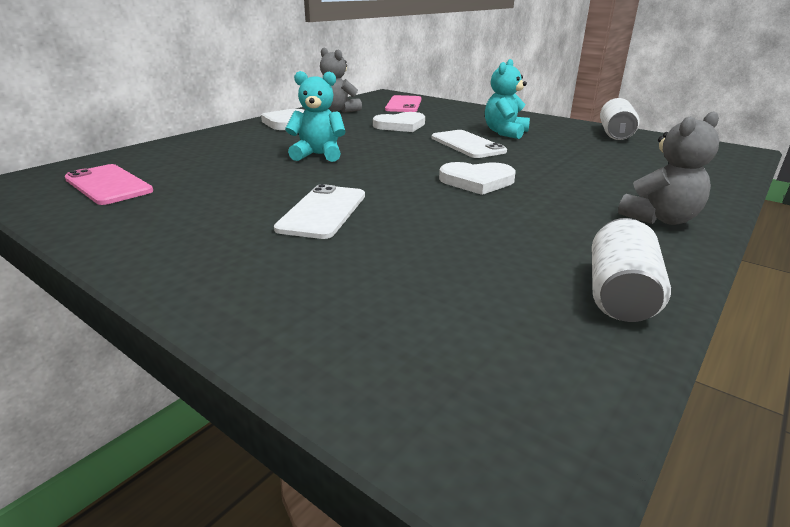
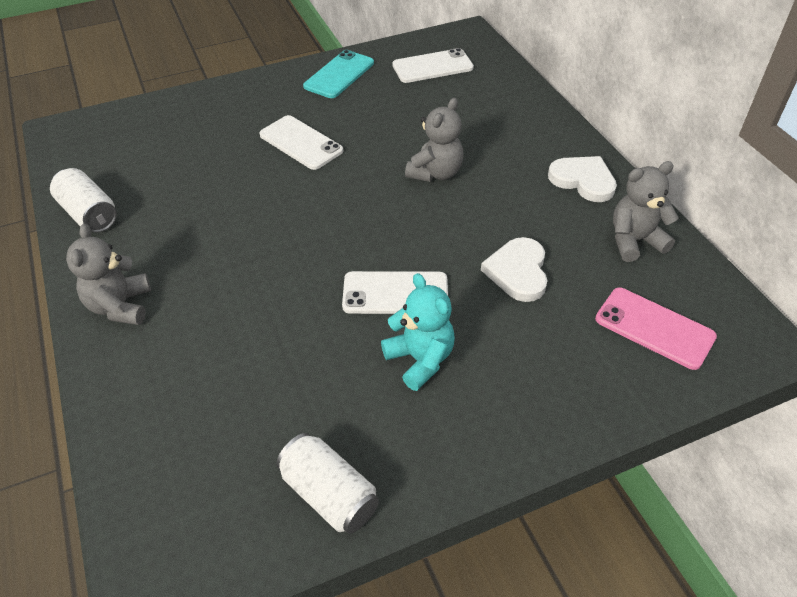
camera: 120 degrees right, 20 degrees up
pink phone [65,164,153,205] -> white phone [392,48,474,83]
turquoise teddy bear [285,71,346,162] -> grey teddy bear [405,98,464,182]
white heart [439,162,516,195] -> none
none -> turquoise phone [303,50,374,98]

